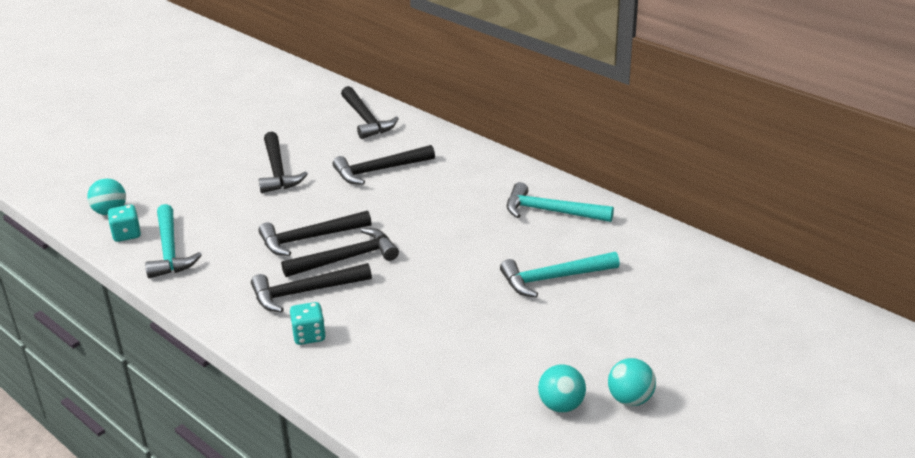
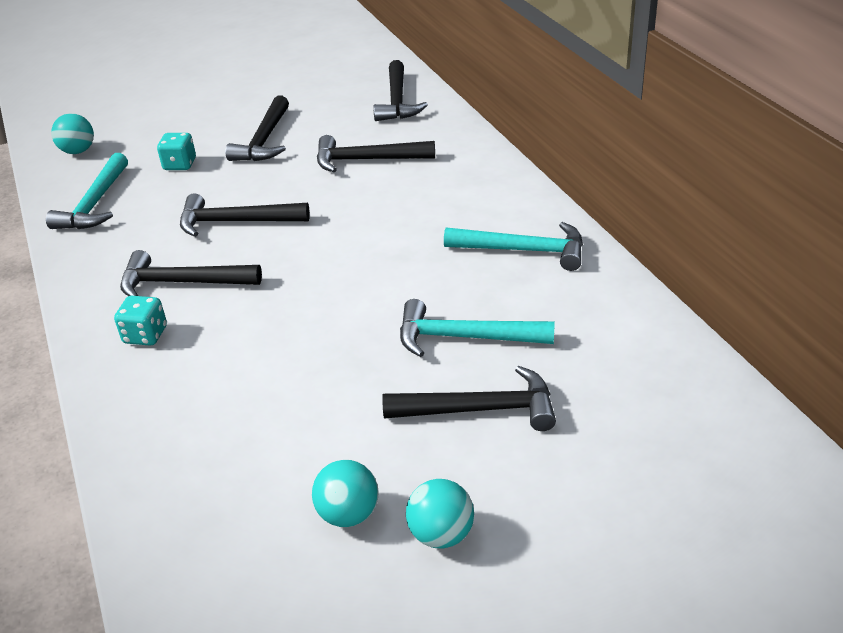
camera: 25 degrees right, 5 degrees up
turquoise dice [108,205,141,242] -> turquoise dice moved to [157,133,196,170]
black hammer [281,228,399,277] -> black hammer moved to [382,366,556,431]
turquoise hammer [507,182,614,222] -> turquoise hammer turned 150 degrees clockwise [444,222,583,271]

